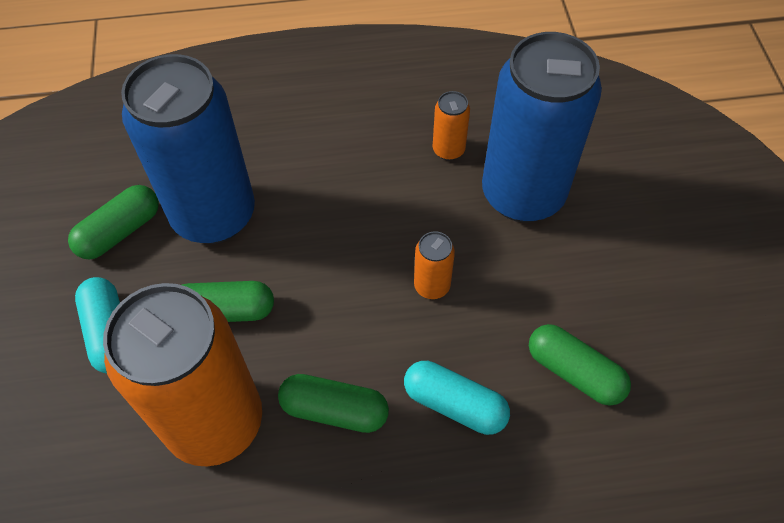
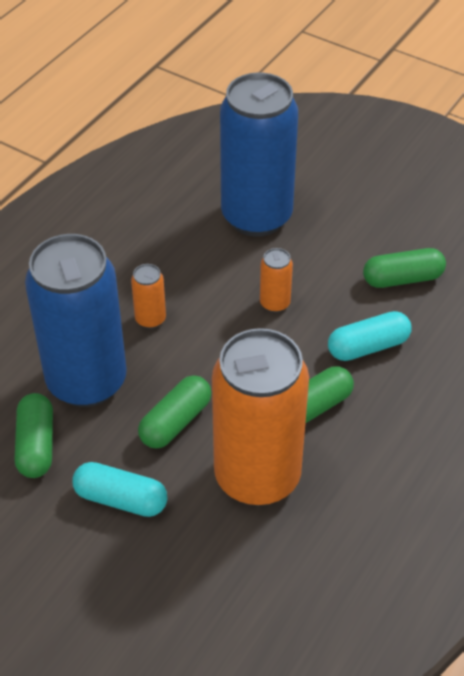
camera: 50 degrees left, 10 degrees down
orange can [433,91,470,161] -> orange can moved to [131,264,166,329]

